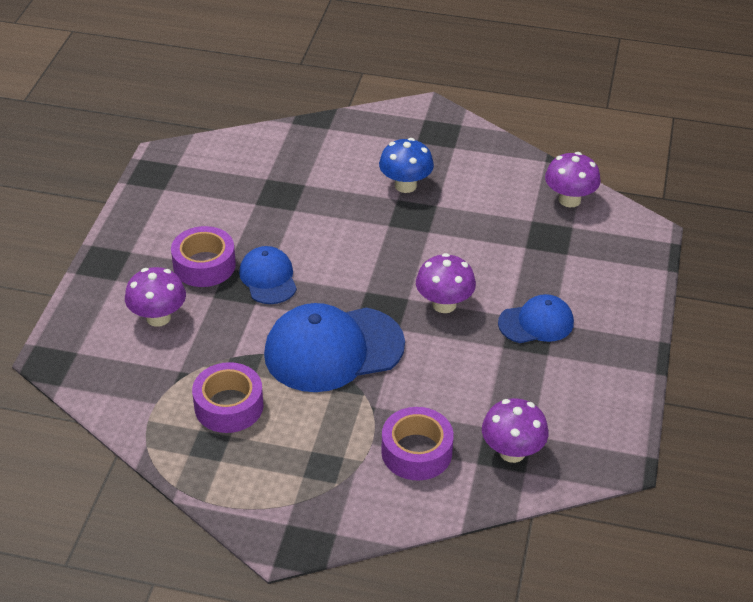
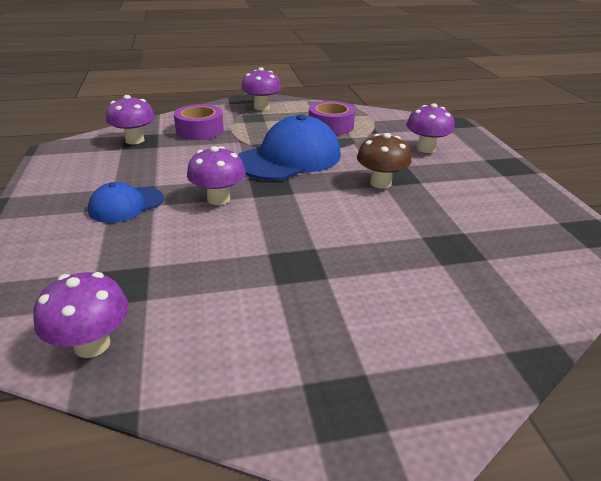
camera: 155 degrees right, 10 degrees down
purple tape [171,226,236,287] -> none
blue cap [239,246,297,304] -> brown mushroom [357,133,412,189]
blue mushroom [379,138,434,193] -> none
none -> purple mushroom [241,67,281,110]

